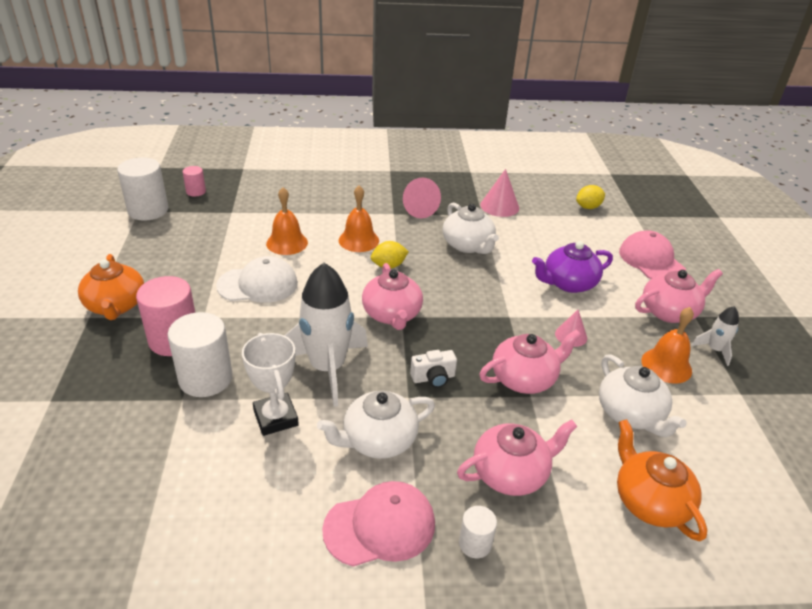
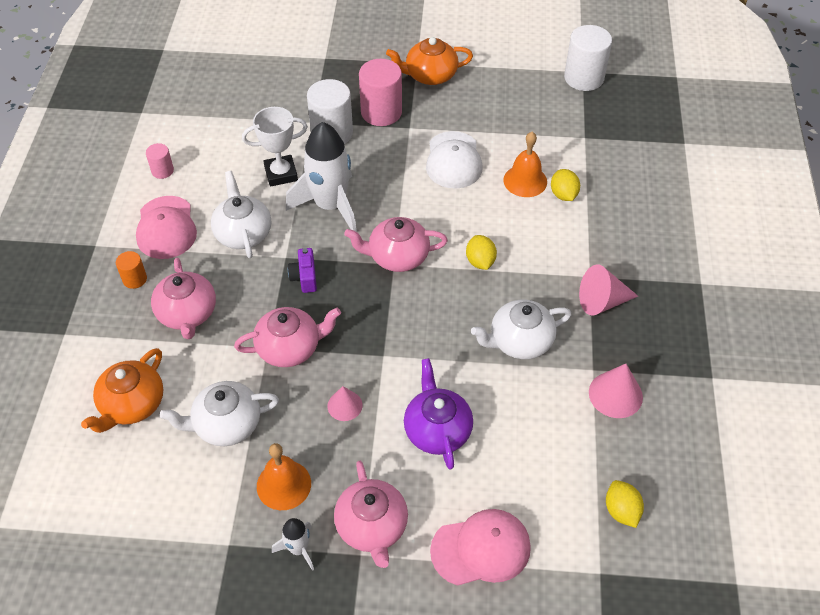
camera: 100 degrees right, 15 degrees up
pink cylinder [183,166,206,196] -> pink cylinder moved to [146,143,174,179]
orange bell [339,185,379,252] -> none
white camera [410,350,457,388] -> purple camera [288,248,317,293]
white cylinder [459,506,497,558] -> orange cylinder [116,251,147,289]
pink teapot [479,330,581,394] -> pink teapot turned 90 degrees counterclockwise [234,307,341,367]
orange teapot [617,419,707,541] -> orange teapot turned 135 degrees clockwise [81,348,163,433]
none -> yellow lemon [551,169,580,201]

